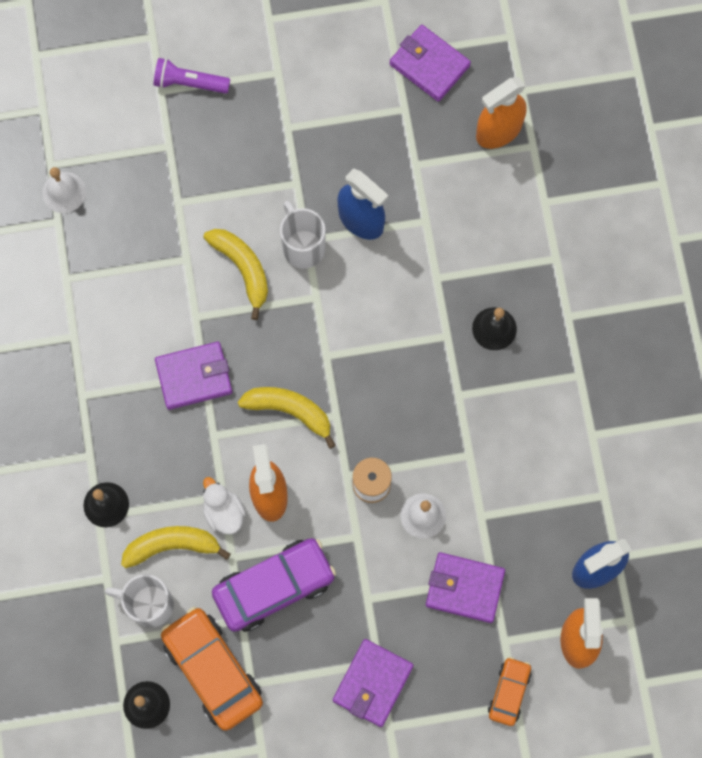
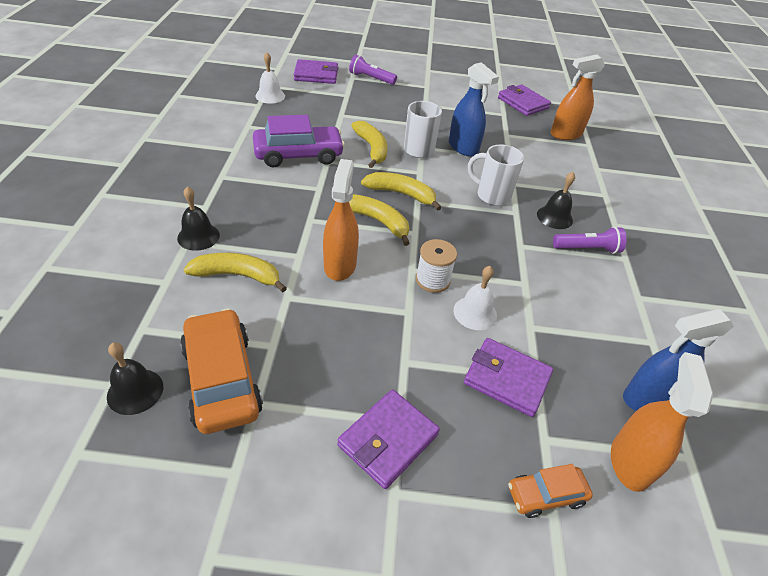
camera: 10 degrees right, 30 degrees down
white mug [105,574,174,628] -> white mug moved to [468,145,524,206]
purple wallet [155,342,233,410] -> purple wallet moved to [294,59,338,84]
white duck [203,477,246,535] -> none
purple car [212,538,336,632] -> purple car moved to [253,115,345,167]
orange car [488,657,532,726] -> orange car turned 135 degrees counterclockwise [508,464,593,518]
none -> yellow banana [361,172,442,211]
none -> purple flashlight [553,227,626,254]

